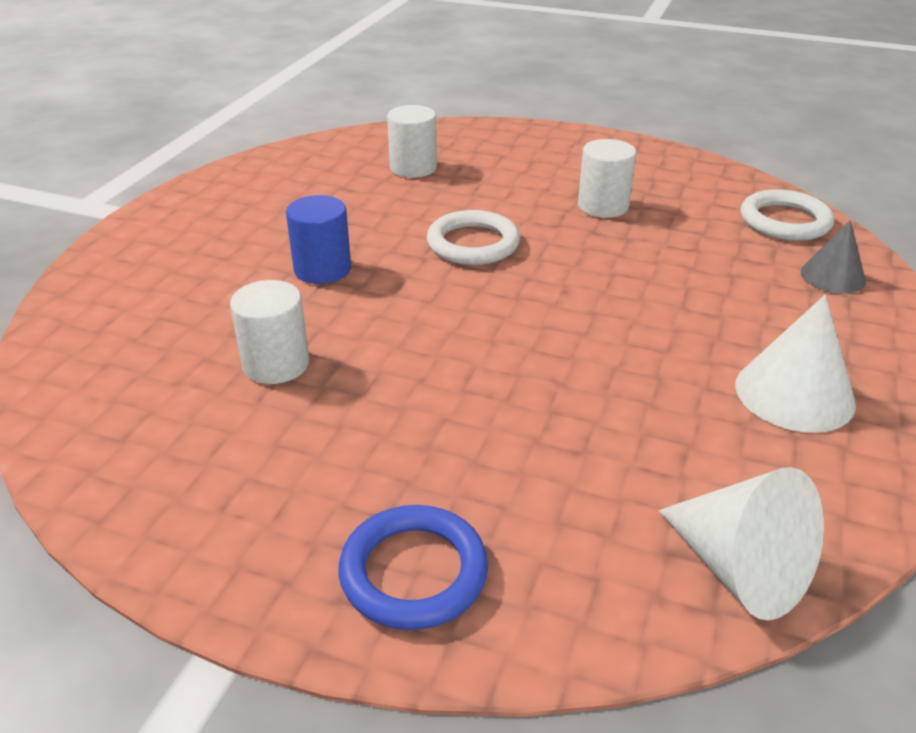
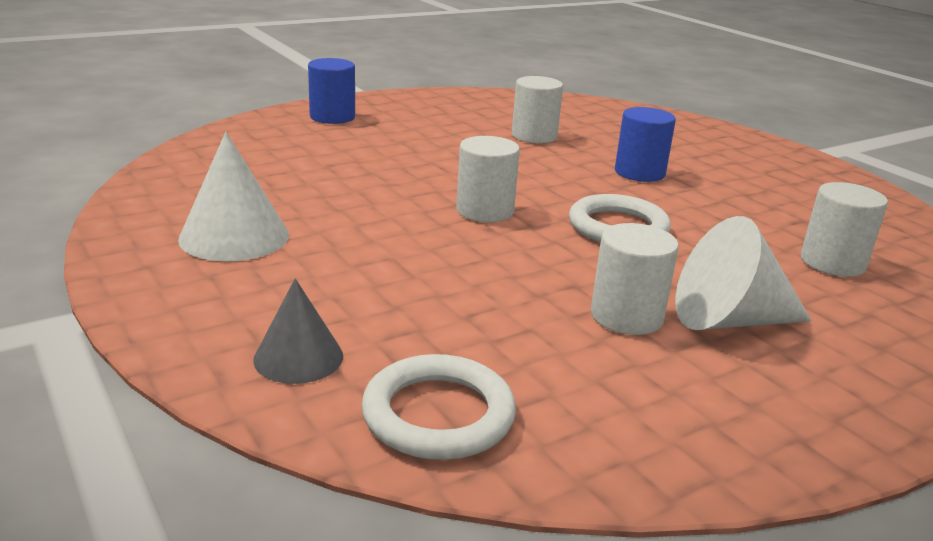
camera: 125 degrees right, 10 degrees down
blue ring [338,505,488,630] -> blue cylinder [308,58,355,124]
white cone [658,467,824,620] -> white cone moved to [676,216,812,330]
none -> white cylinder [456,136,520,222]

